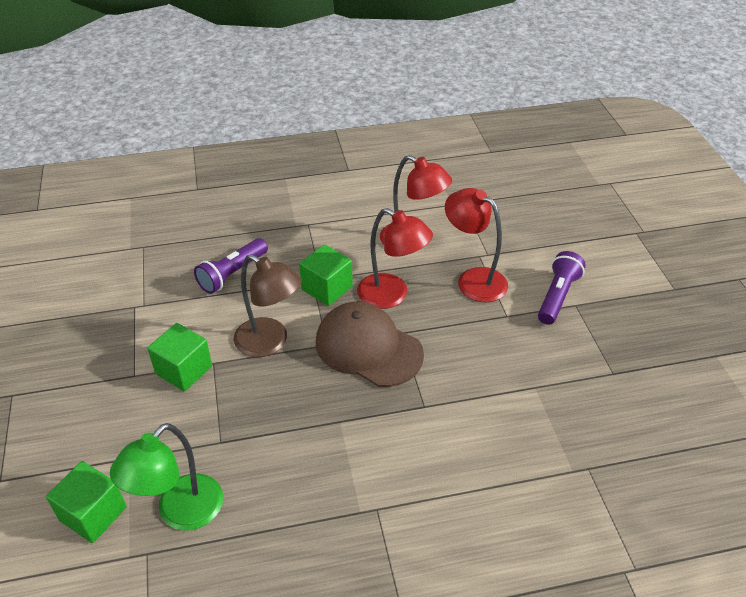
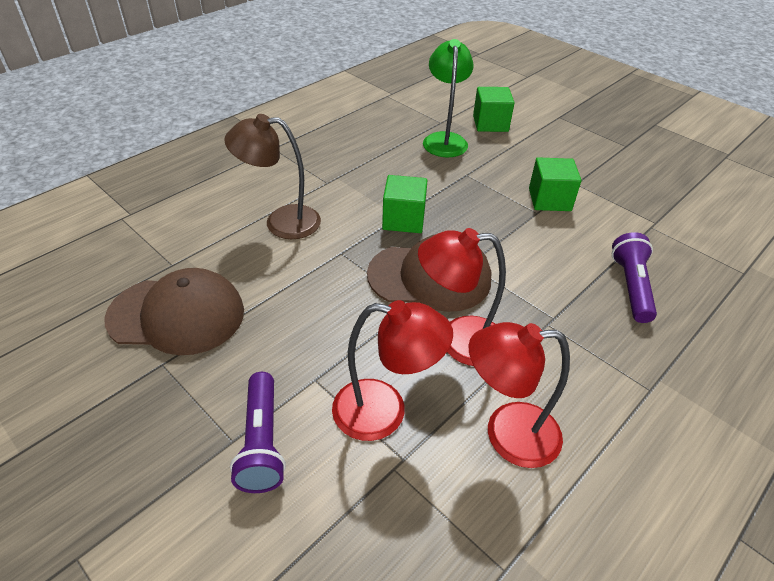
camera: 145 degrees right, 0 degrees up
brown lamp [234,254,302,357] -> brown lamp moved to [224,114,321,239]
green cube [299,244,353,306] -> green cube moved to [382,175,428,233]
none -> brown cap [104,268,244,355]

